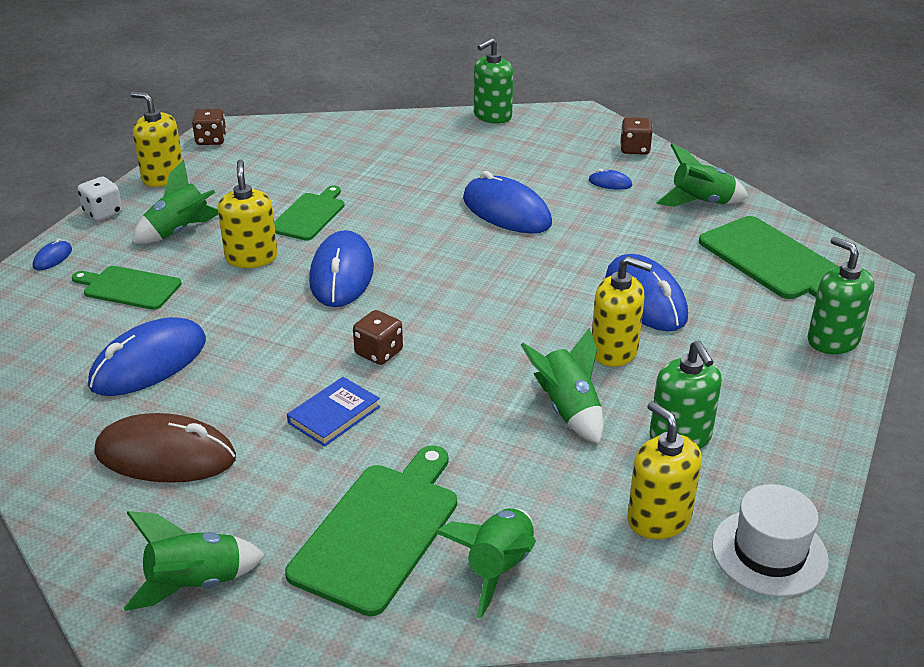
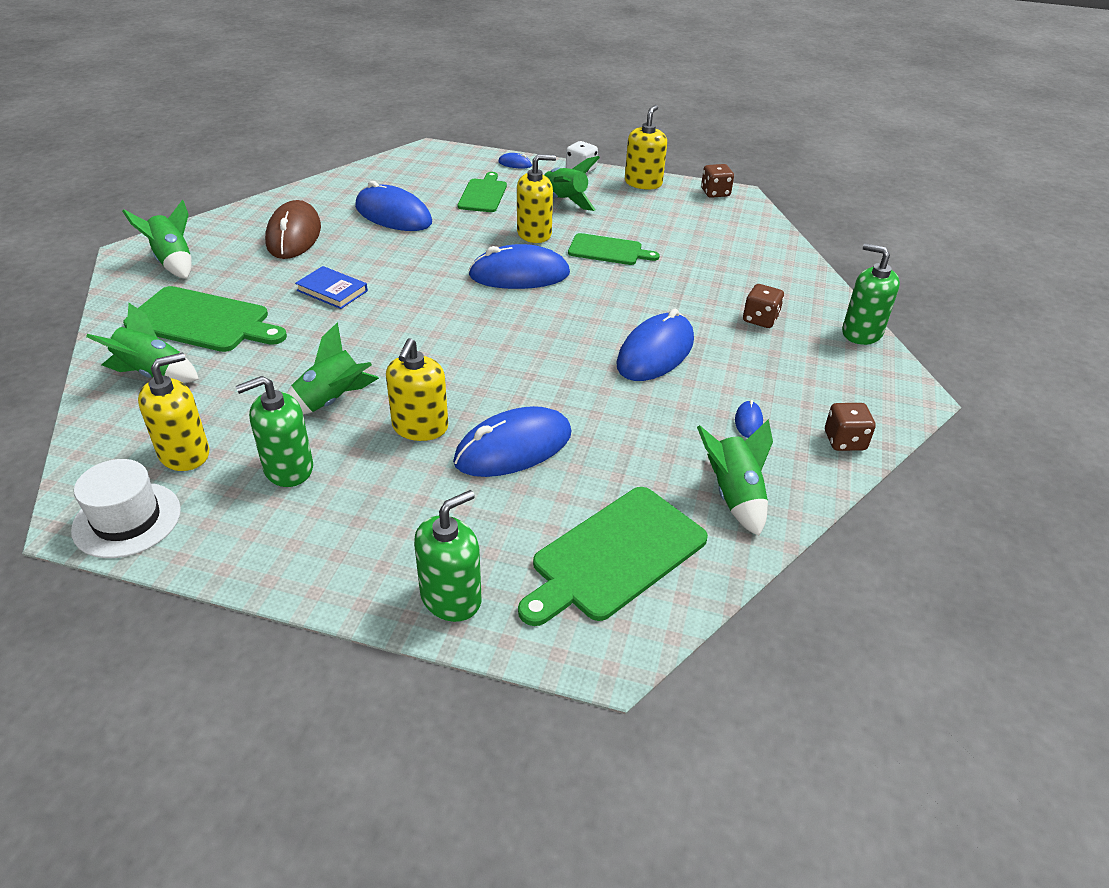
camera: 80 degrees right, 5 degrees up
brown dice [353,310,403,365] -> brown dice moved to [743,284,784,328]

